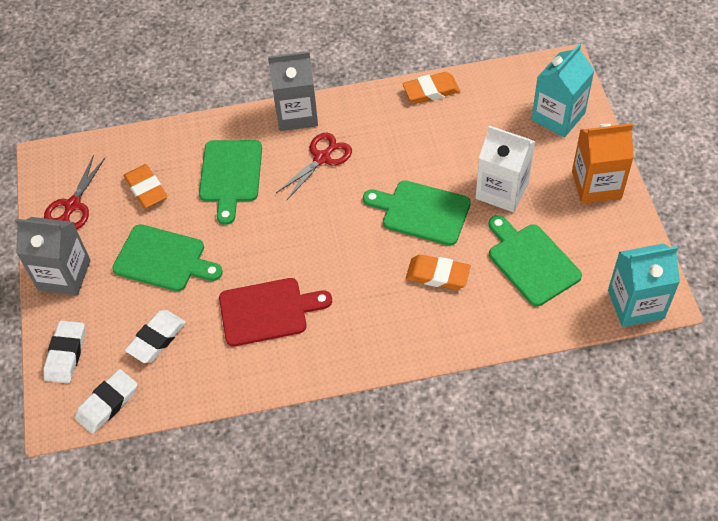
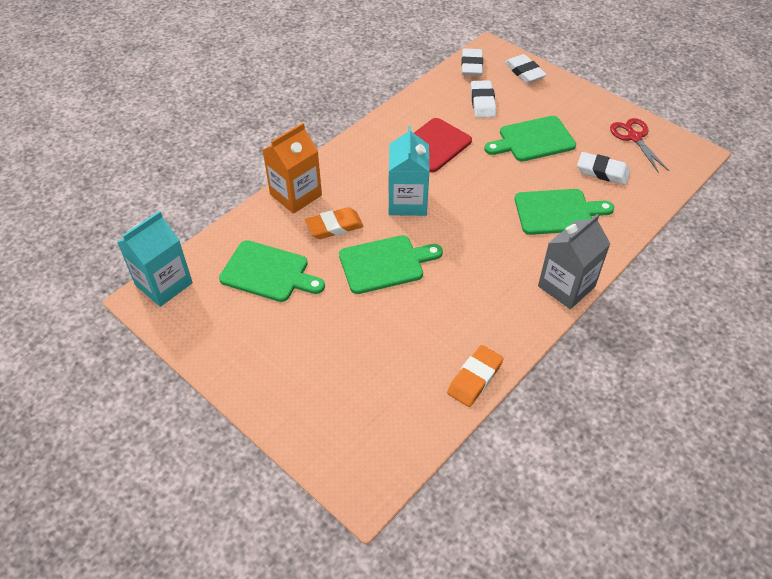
camera: 140 degrees right, 5 degrees down
grey carton [15,217,91,295] -> none
orange eraser [124,164,168,208] -> white eraser [577,152,630,185]
green cutting board [199,140,262,225] -> green cutting board turned 120 degrees clockwise [515,189,614,235]
red scissors [276,132,352,201] -> none
white carton [476,126,535,212] -> none
turquoise carton [531,44,595,137] -> turquoise carton moved to [388,126,430,216]
orange carton [572,123,634,204] -> orange carton moved to [263,123,322,214]

